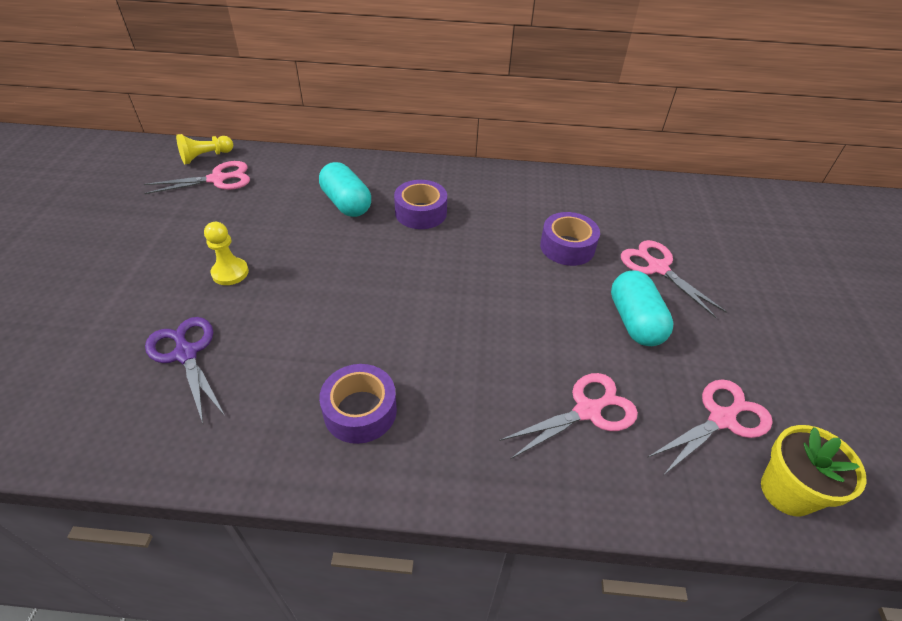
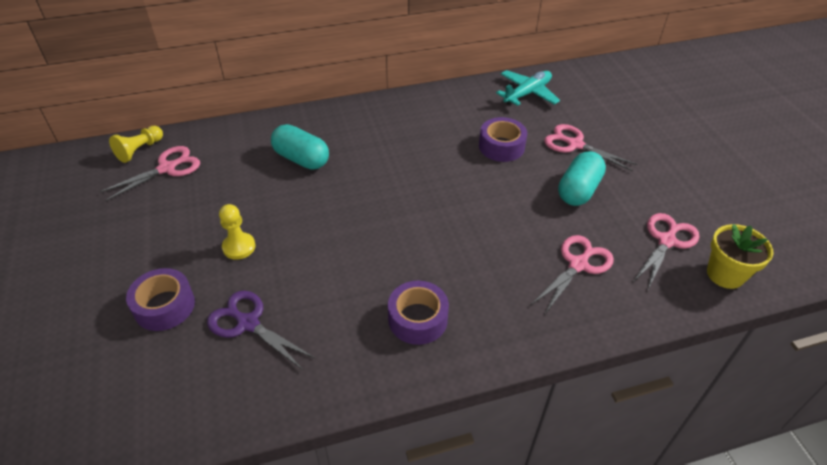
camera: 20 degrees left, 0 degrees up
purple tape [394,180,447,229] -> purple tape moved to [126,268,195,331]
turquoise capsule [611,271,674,346] -> turquoise capsule turned 60 degrees clockwise [558,151,606,206]
none -> turquoise plane [496,70,560,106]

